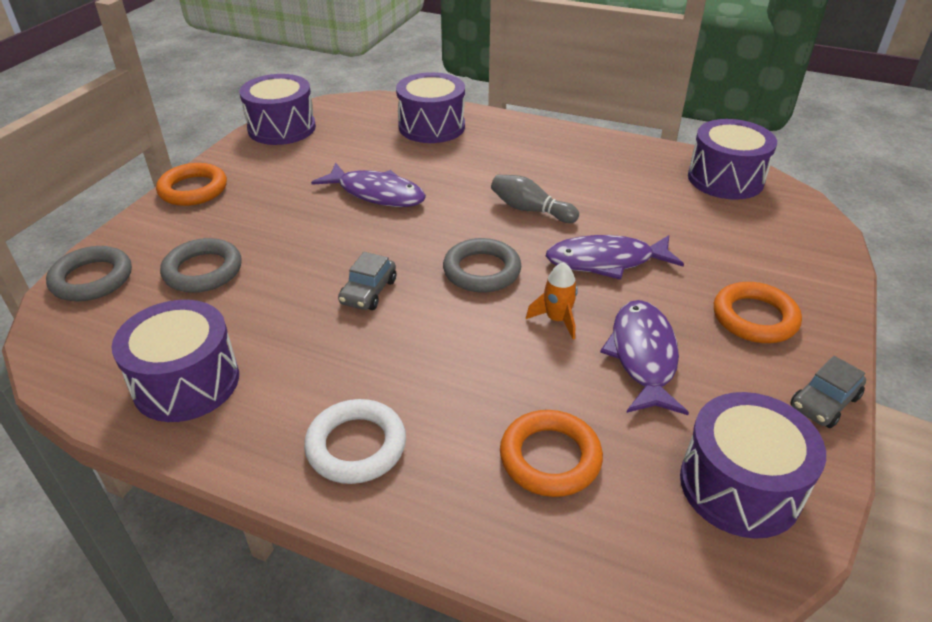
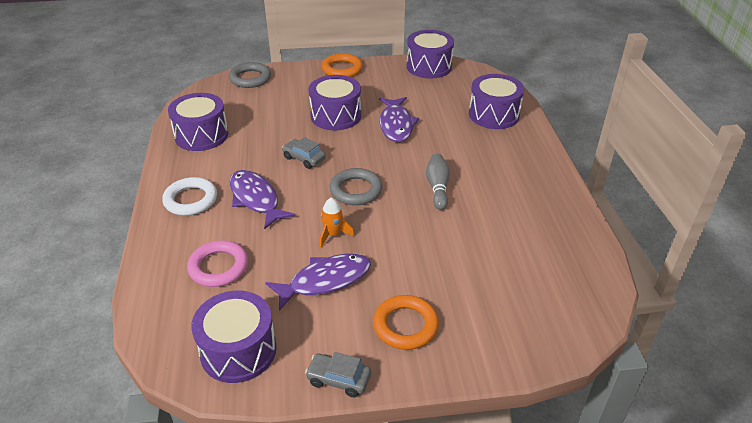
camera: 60 degrees right, 0 degrees up
grey ring [160,238,242,293] -> none
grey car [338,252,396,310] -> grey car turned 45 degrees clockwise [282,137,326,169]
orange ring [500,410,603,497] -> pink ring [187,240,248,287]
purple fish [546,235,684,280] -> purple fish moved to [230,170,295,230]
purple drum [688,119,777,200] -> purple drum moved to [309,75,361,130]

